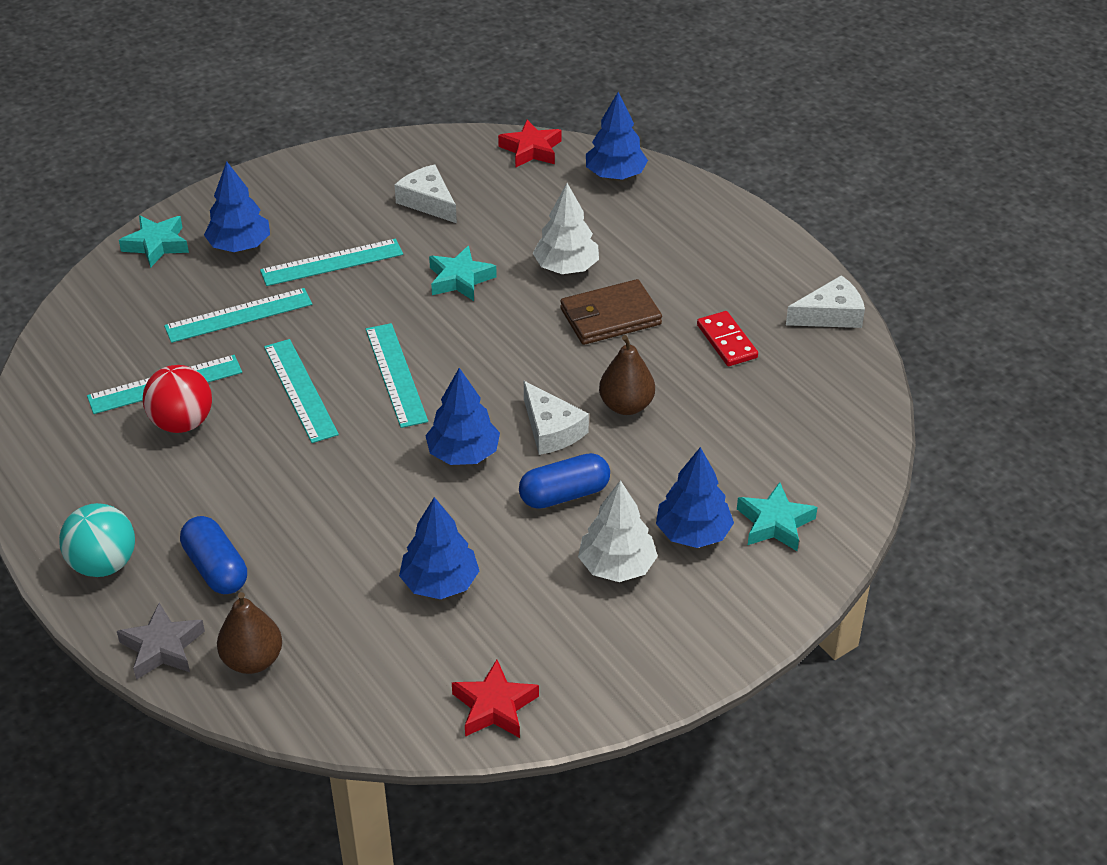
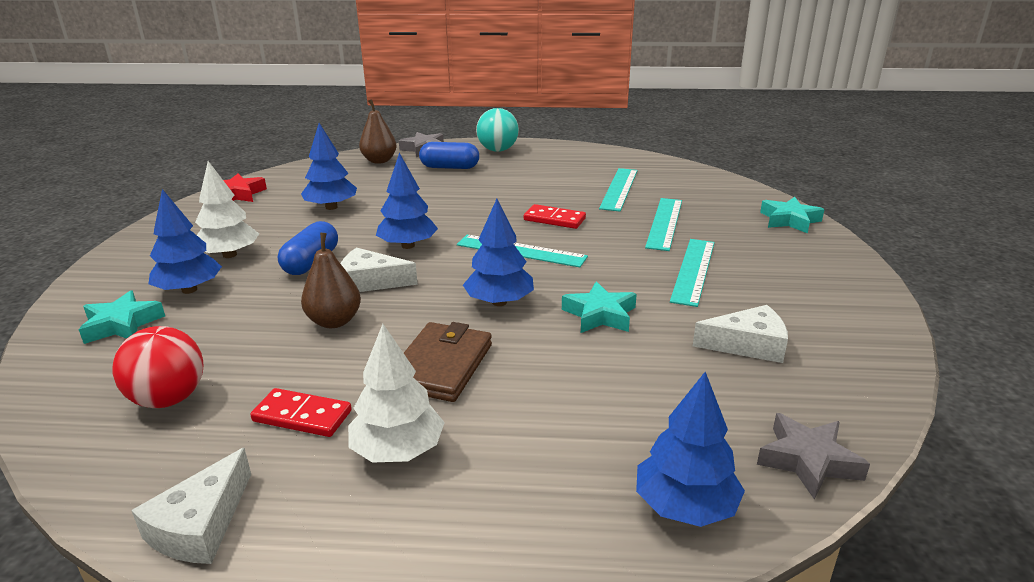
camera: 130 degrees right, 15 degrees down
red ball [143,365,212,433] -> red ball moved to [113,326,203,408]
blue tree [204,161,270,252] -> blue tree moved to [463,199,534,306]
turquoise ruler [264,339,339,443] -> red domino [524,204,586,229]
red star [498,120,561,168] -> grey star [757,413,870,499]
white tree [533,183,599,274] -> white tree moved to [348,324,445,463]

